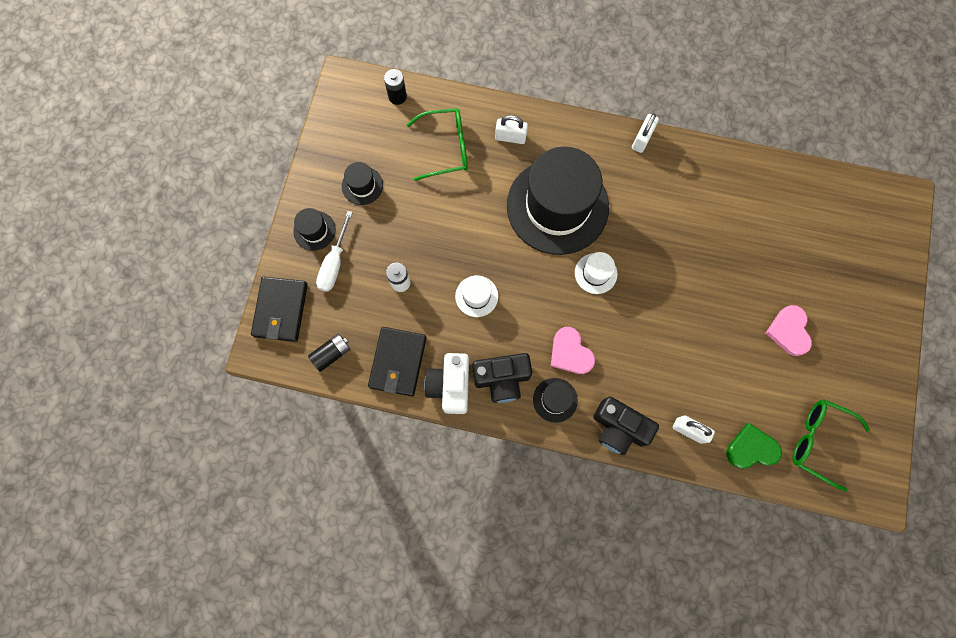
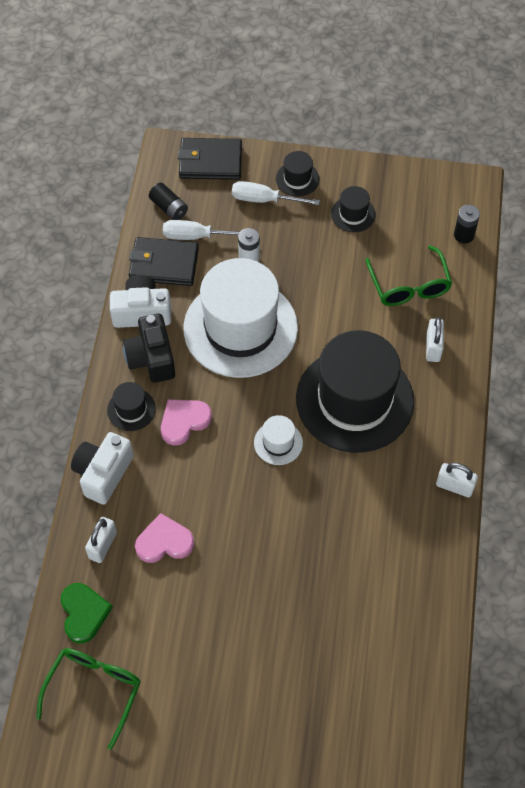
camera: 85 degrees right, 15 degrees down
white hat [455,275,498,317] -> white hat [184,258,298,378], size x2.45
black camera [593,396,659,455] -> white camera [71,432,134,505]
pink heart [766,305,812,356] -> pink heart moved to [135,513,194,563]
none -> white screwdriver [163,220,240,240]

